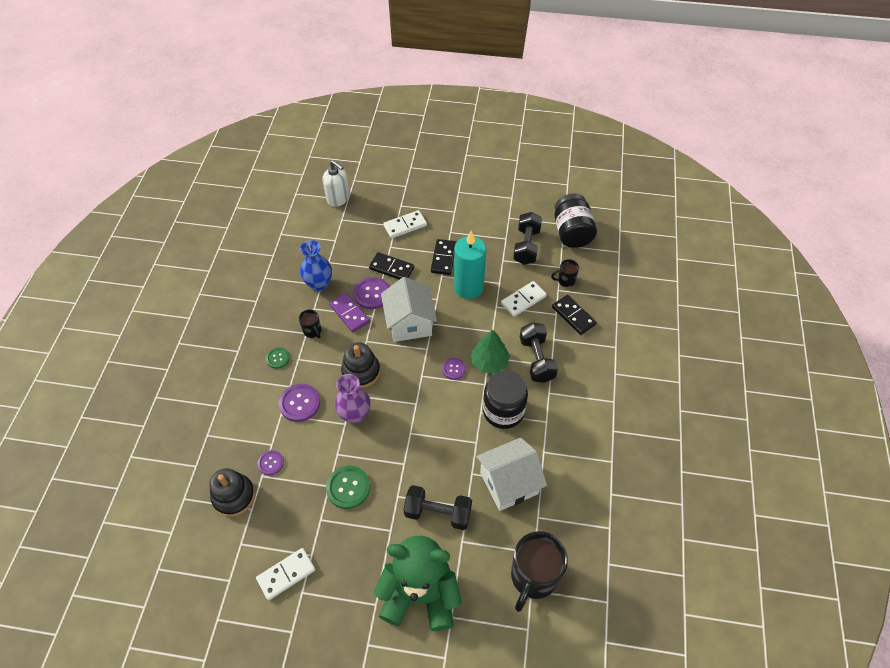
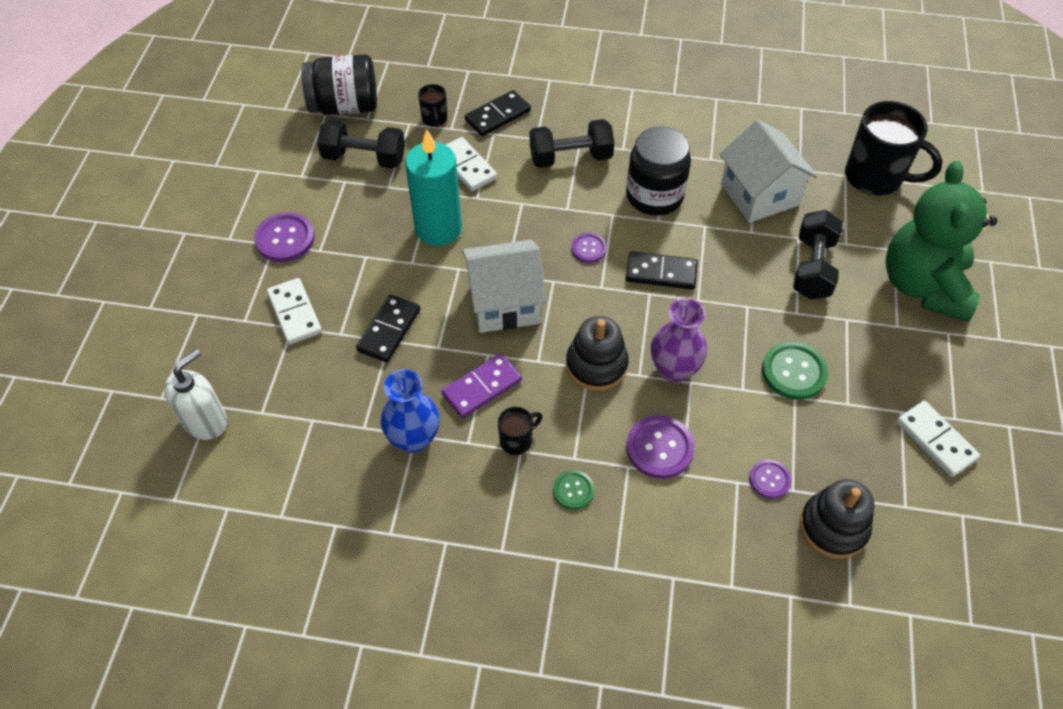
camera: 90 degrees left, 0 degrees up
purple button [353,277,390,309] -> purple button moved to [254,212,315,262]
black domino [431,239,457,275] -> black domino moved to [626,251,698,290]
green tree [471,330,510,373] -> none

